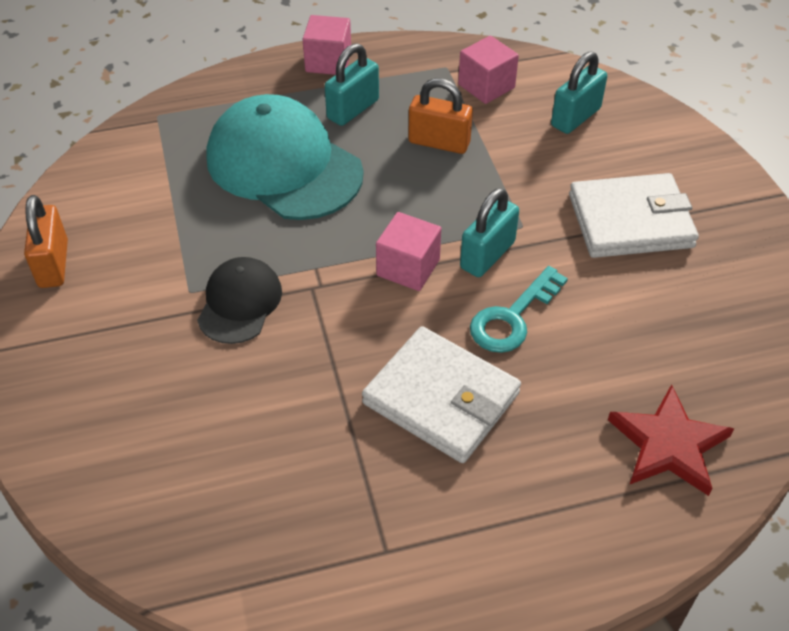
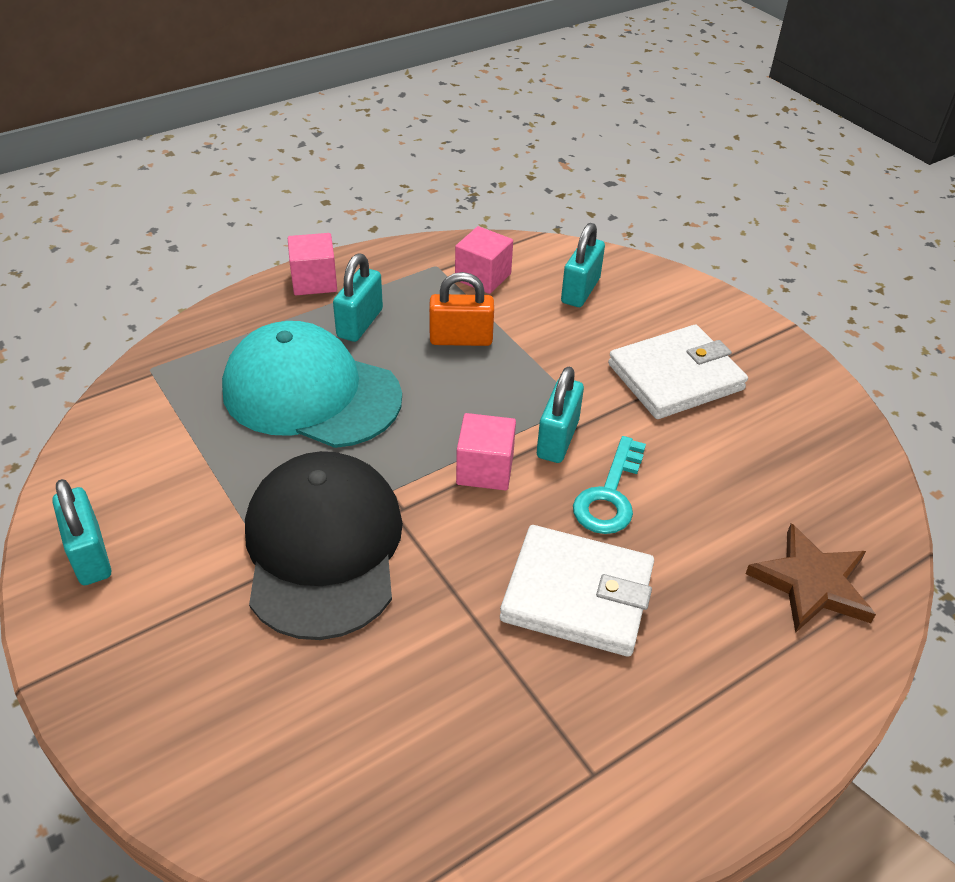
camera: 20 degrees left, 5 degrees down
orange padlock [24,195,68,288] -> turquoise padlock [52,479,111,585]
black cap [197,257,282,344] -> black cap [245,451,403,640], size x1.86
red star [608,384,734,496] -> brown star [745,523,876,633]

